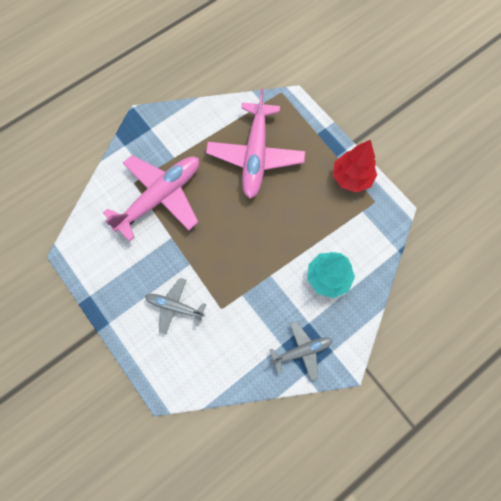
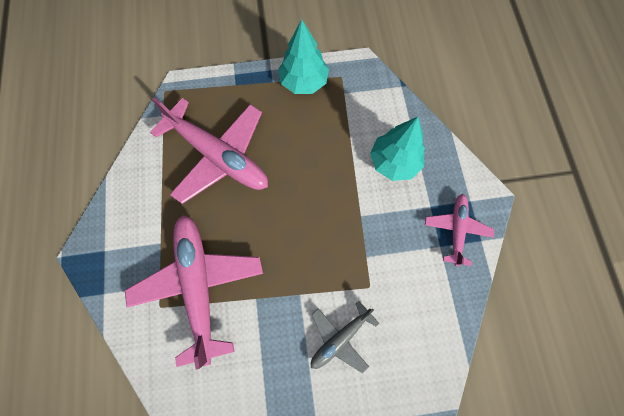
camera: 60 degrees left, 0 degrees up
grey plane [270,321,332,381] -> pink plane [425,194,494,267]
red tree [333,140,377,193] -> turquoise tree [278,19,329,94]

